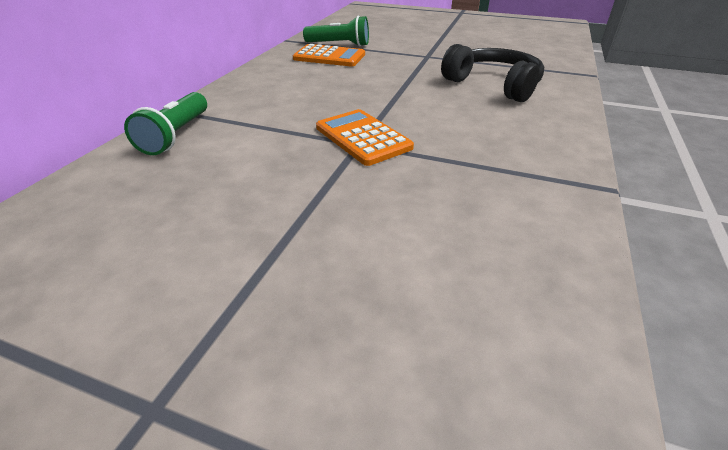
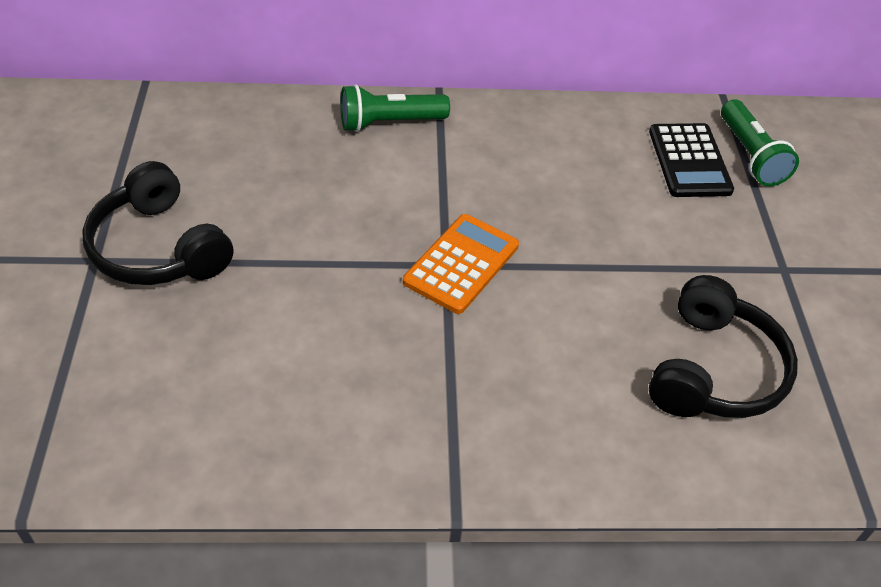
camera: 65 degrees right, 10 degrees up
orange calculator [293,44,365,66] -> black calculator [649,123,734,197]
none -> black headphones [82,161,233,285]

